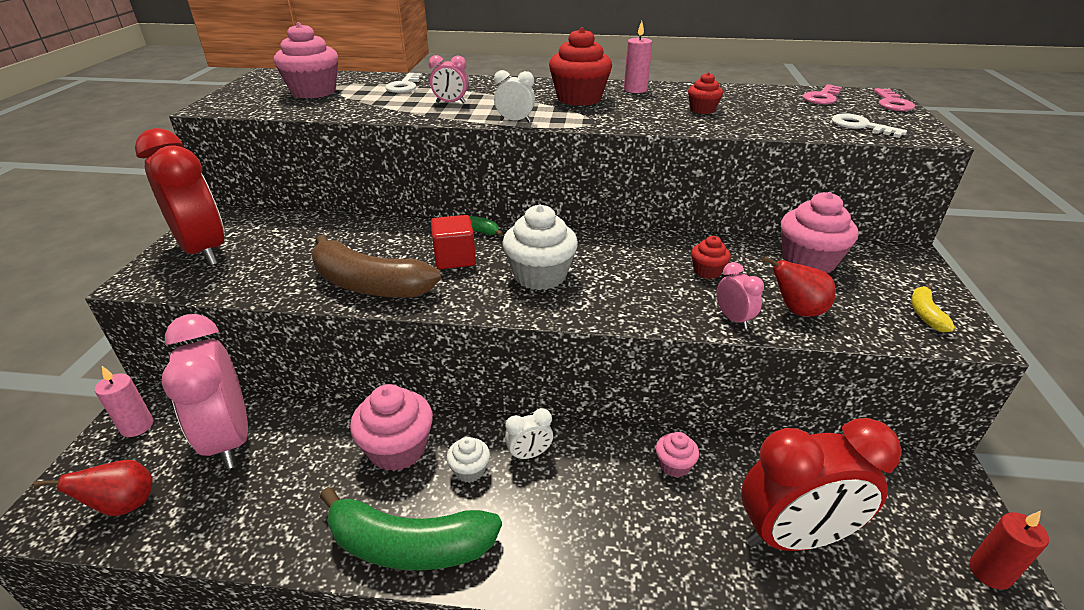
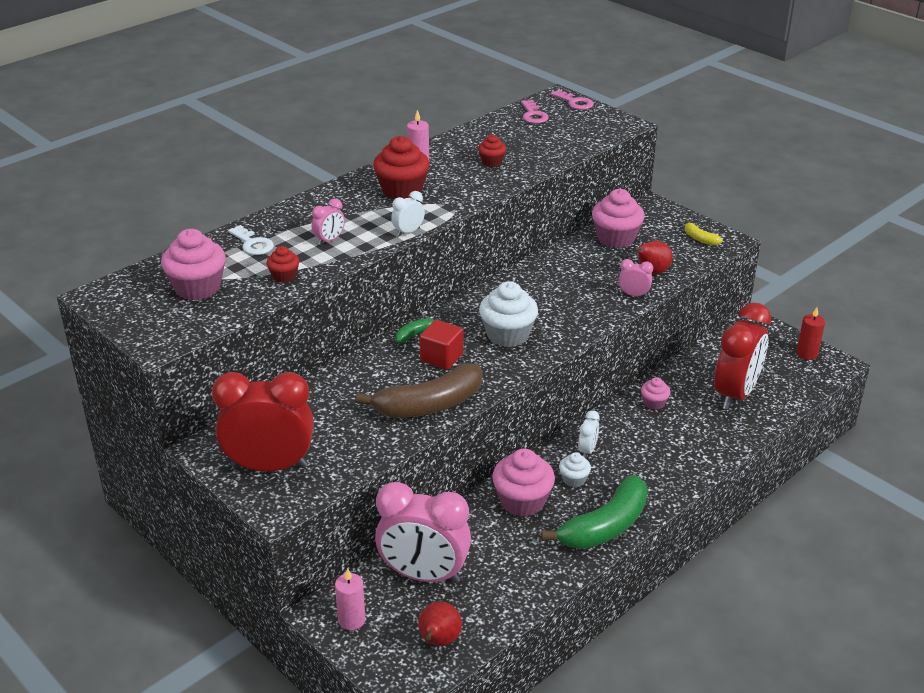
camera: 50 degrees left, 0 degrees up
red cupcake [691,236,731,279] -> red cupcake moved to [267,246,299,283]
white key [832,113,907,138] -> none

